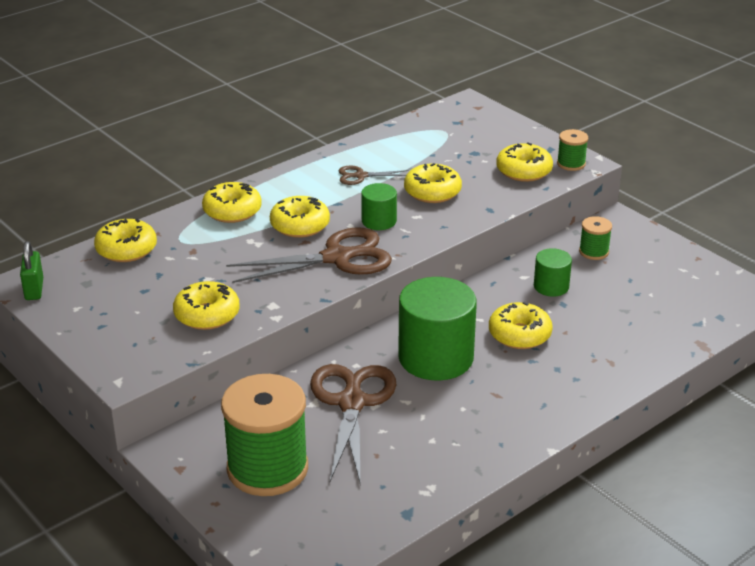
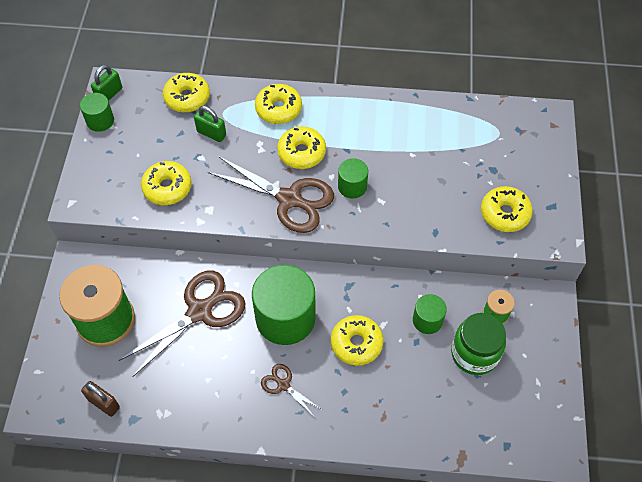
camera: 45 degrees right, 25 degrees up
brown scissors [339,165,408,185] -> brown scissors moved to [261,364,322,416]
yellow donut [404,163,462,203] -> none
green spool [557,129,588,171] -> none
none -> green cylinder [80,93,114,132]
none -> brown padlock [81,381,120,417]
none -> green padlock [194,106,226,142]
none -> green jar [451,313,506,375]

